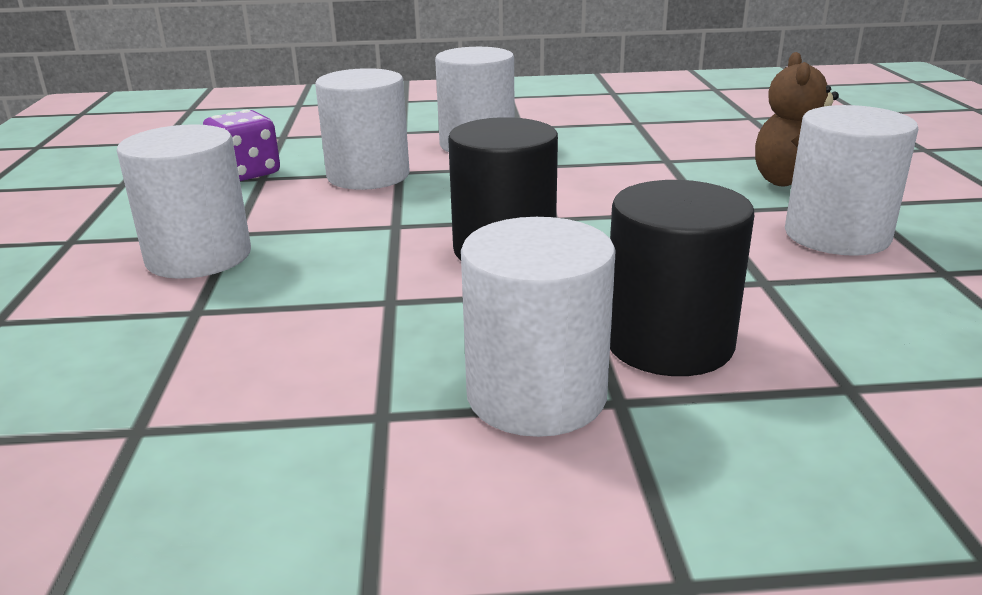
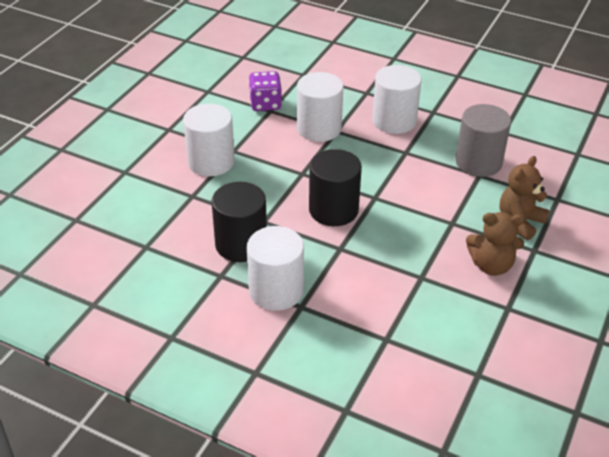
camera: 30 degrees right, 15 degrees up
black cylinder [610,180,754,376] -> black cylinder moved to [212,182,267,262]
white cylinder [785,105,918,256] -> brown teddy bear [466,212,524,276]
none -> grey cylinder [455,104,511,177]

